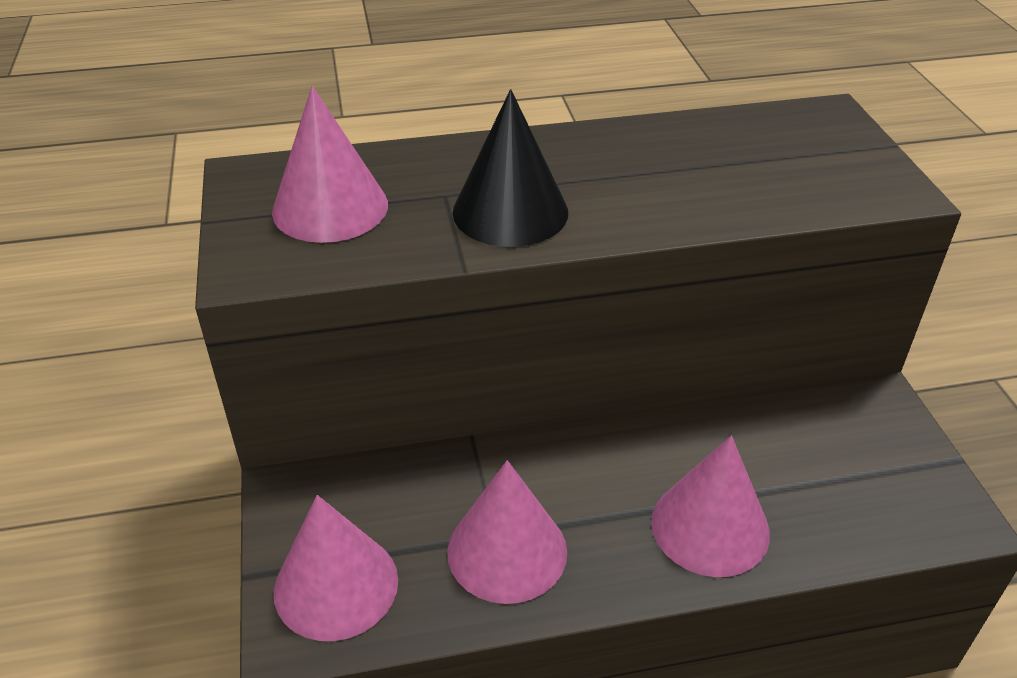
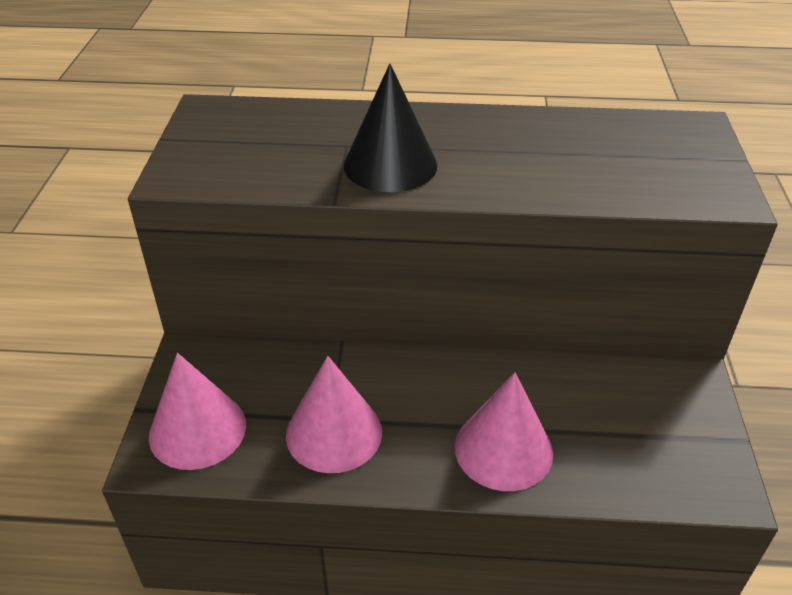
camera: 15 degrees right, 0 degrees up
pink cone [272,86,388,243] -> none

